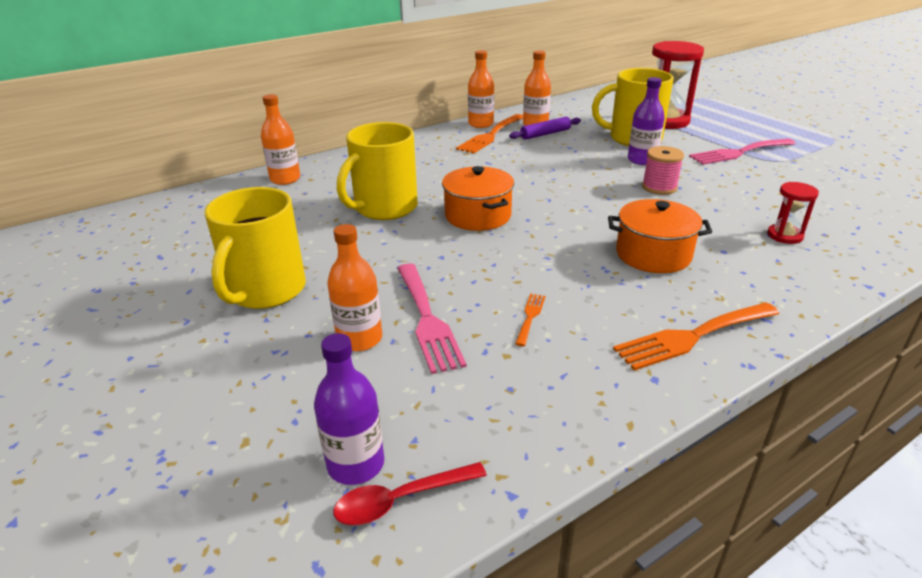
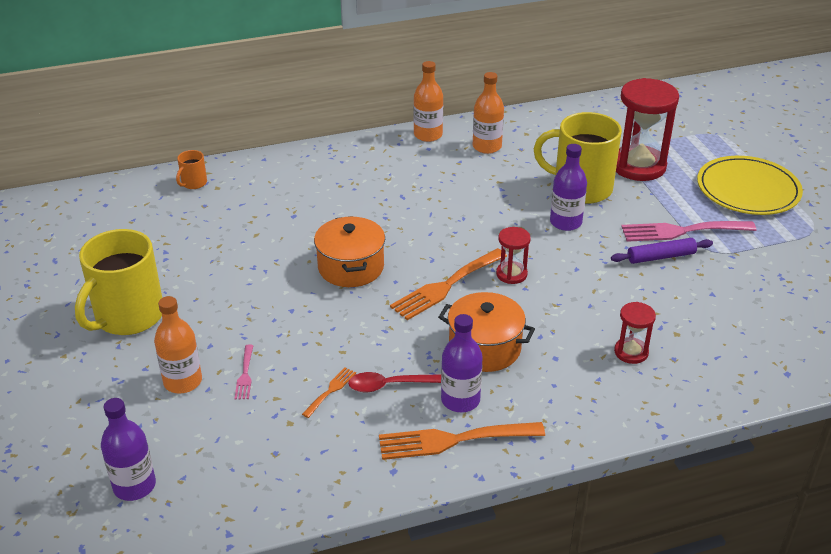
camera: 15 degrees right, 5 degrees up
orange bottle [261,94,300,185] -> orange mug [176,150,207,189]
red spoon [334,462,487,525] -> red spoon moved to [348,372,441,392]
yellow mug [337,122,418,220] -> none
pink fork [397,263,467,374] -> pink fork [234,345,254,399], size x0.48
orange fork [456,114,523,154] -> orange fork moved to [390,248,507,320]
purple rolling pin [509,117,581,140] -> purple rolling pin moved to [611,238,713,264]
pink spool [642,146,684,195] -> none
none -> purple bottle [441,314,483,412]
none -> red hourglass [496,227,531,284]
none -> yellow plate [697,156,803,215]

